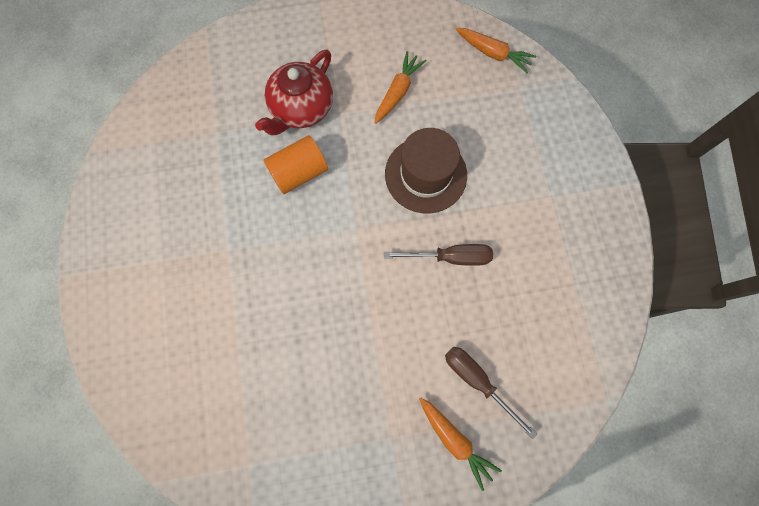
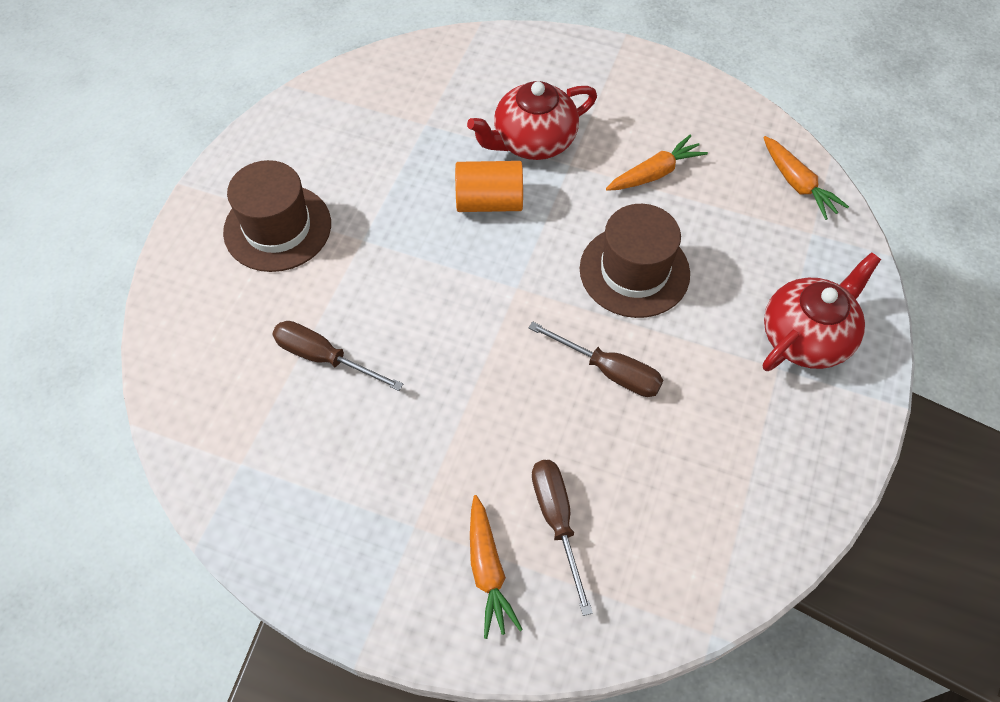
camera: 30 degrees right, 15 degrees down
none -> brown hat [223,160,331,272]
none -> brown screwdriver [272,321,403,391]
none -> red teapot [763,252,881,371]

